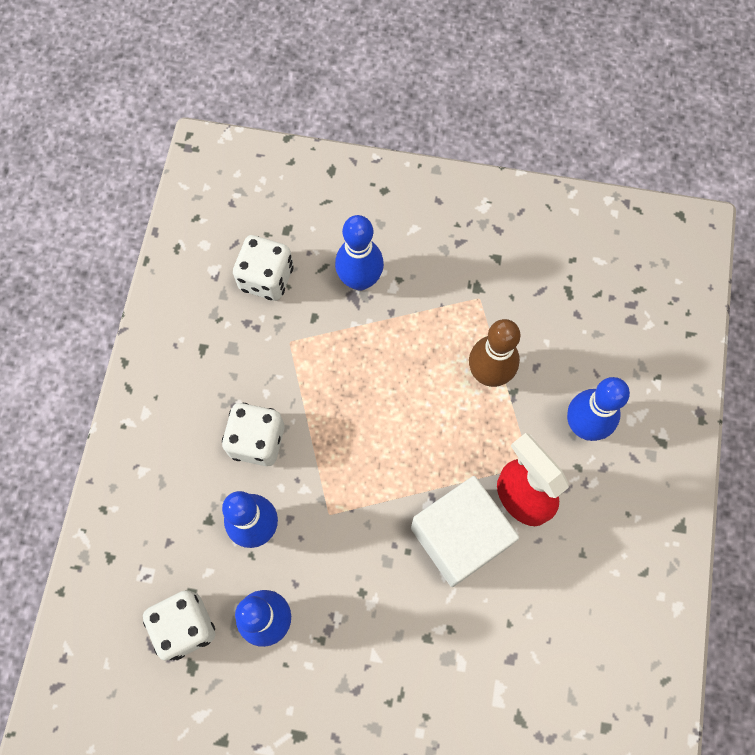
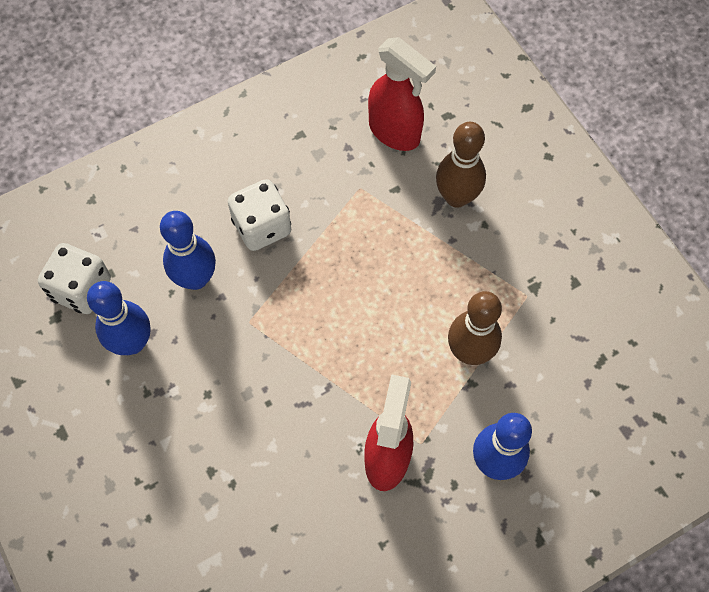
camera: 50 degrees right, 5 degrees down
white dice [233,235,294,301] -> red spray bottle [368,37,436,151]
blue bowling pin [335,215,384,291] -> brown bowling pin [436,122,486,207]
white cube [411,476,519,587] -> none

